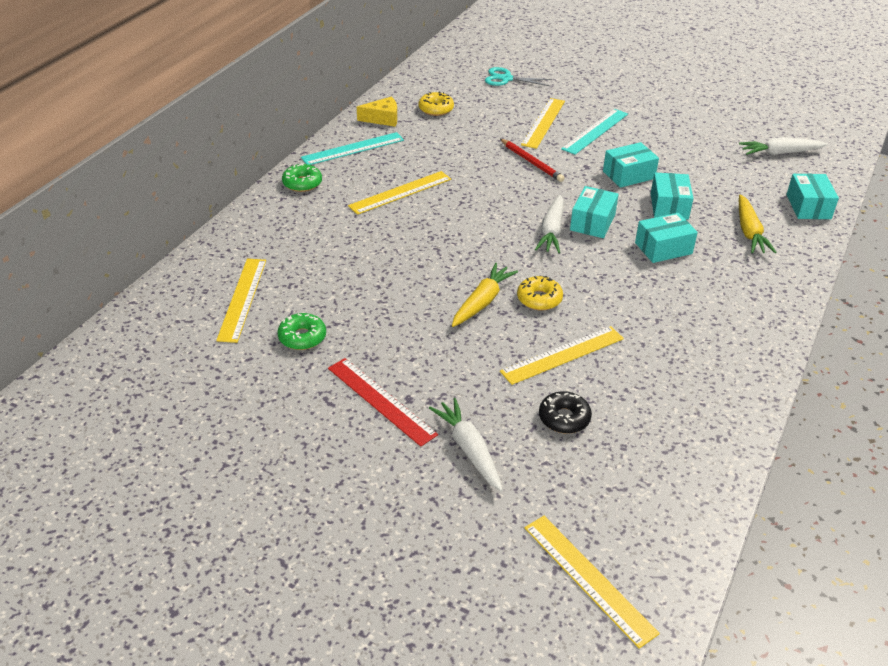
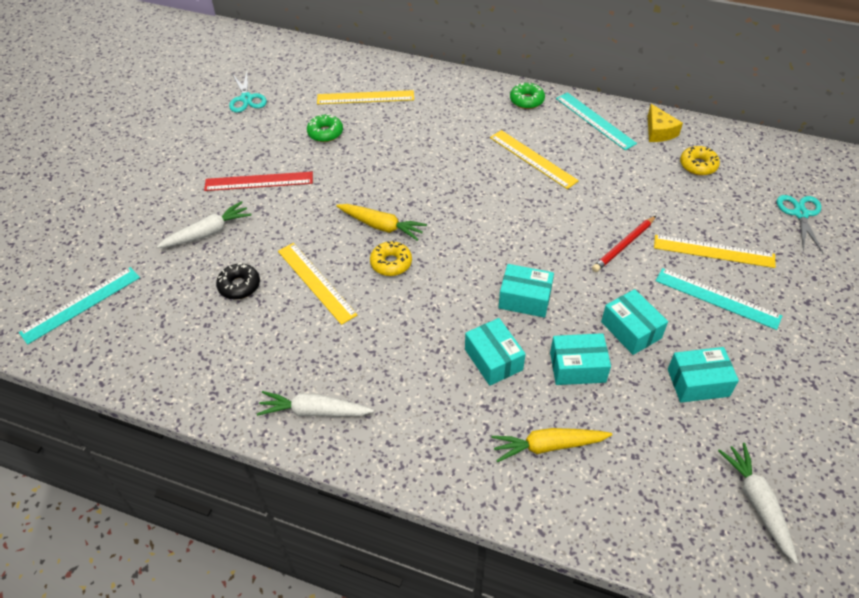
camera: 85 degrees right, 10 degrees up
red ruler [328,358,438,447] -> red ruler turned 45 degrees clockwise [204,172,313,191]
yellow ruler [525,516,660,649] -> turquoise ruler [19,267,140,344]
white carrot [535,194,564,253] -> white carrot moved to [257,391,374,416]
turquoise box [786,173,839,219] -> turquoise box moved to [668,347,739,403]
none -> turquoise scissors [229,72,267,113]

